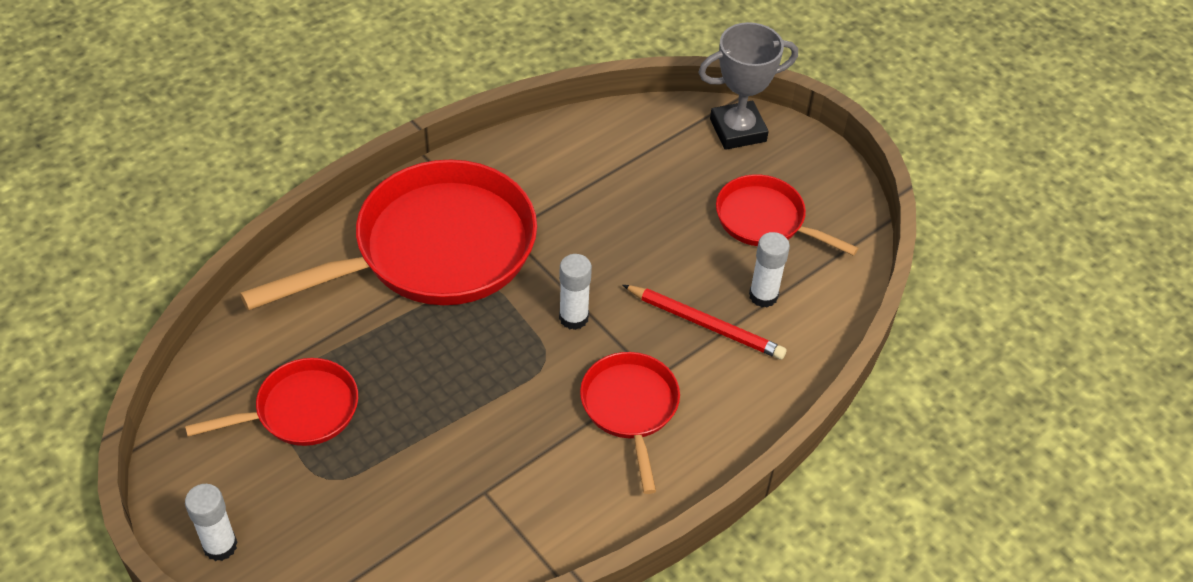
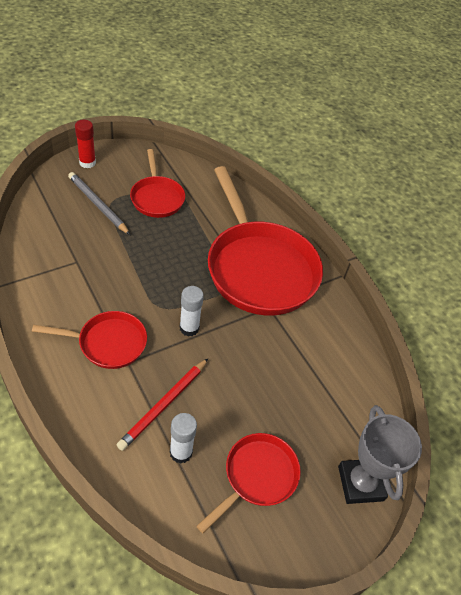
camera: 95 degrees right, 0 degrees up
white glue stick [185,484,238,561] -> red glue stick [75,120,96,168]
none -> grey pencil [68,172,130,235]

